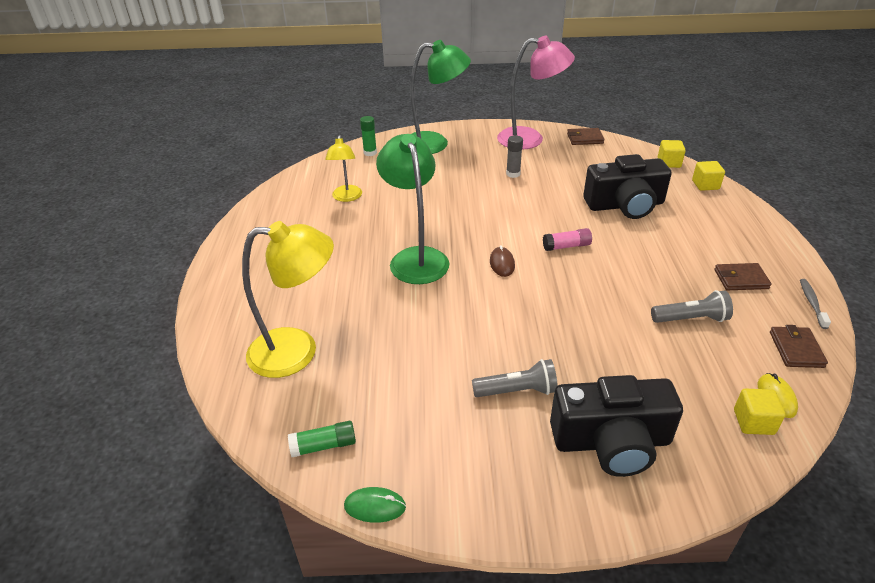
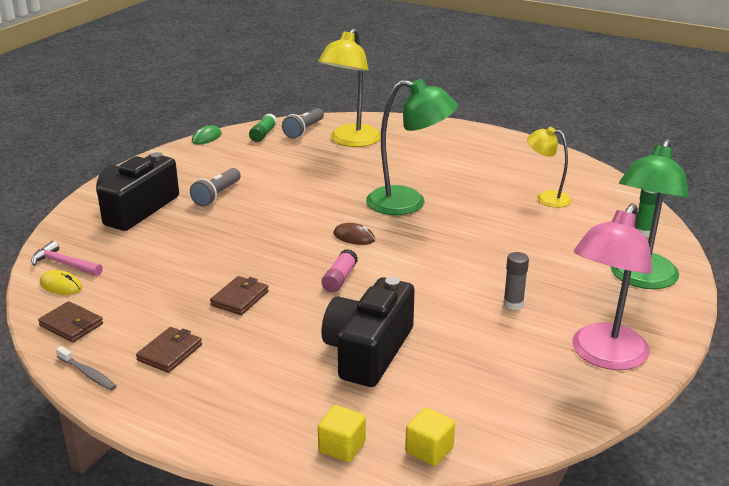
camera: 120 degrees right, 10 degrees down
brown wallet [567,128,605,145] -> brown wallet moved to [210,276,269,315]
grey flashlight [651,290,733,323] -> grey flashlight moved to [282,108,324,139]
yellow cube [734,389,785,435] -> pink hammer [31,241,103,276]

